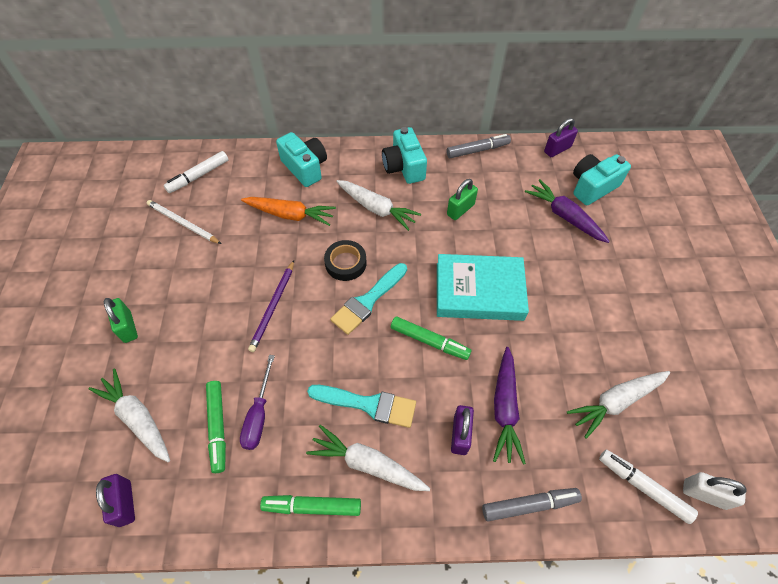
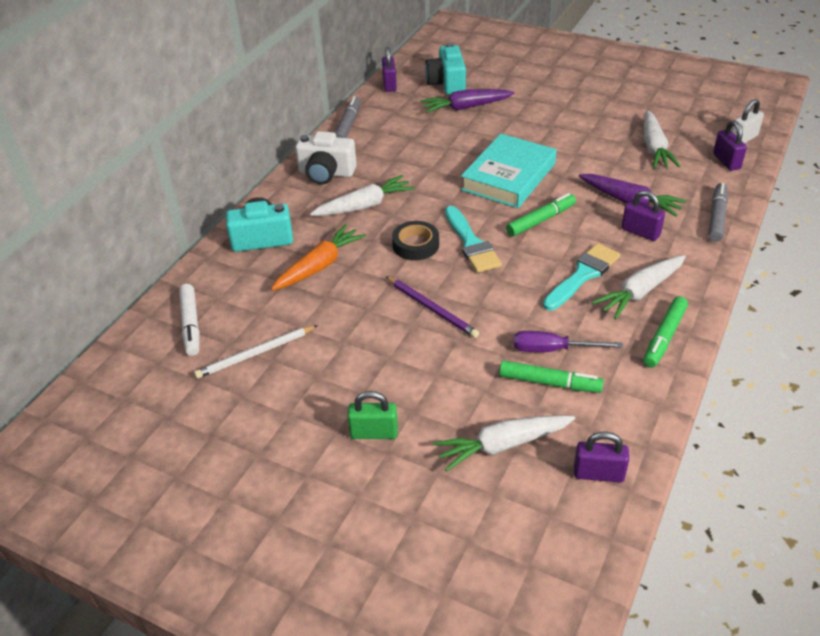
camera: 60 degrees left, 15 degrees down
purple screwdriver [240,355,275,450] -> purple screwdriver turned 150 degrees clockwise [514,331,623,352]
turquoise camera [382,127,427,184] -> white camera [295,131,357,185]
green padlock [447,179,478,220] -> none
white marker [599,450,698,524] -> purple padlock [713,120,747,171]

